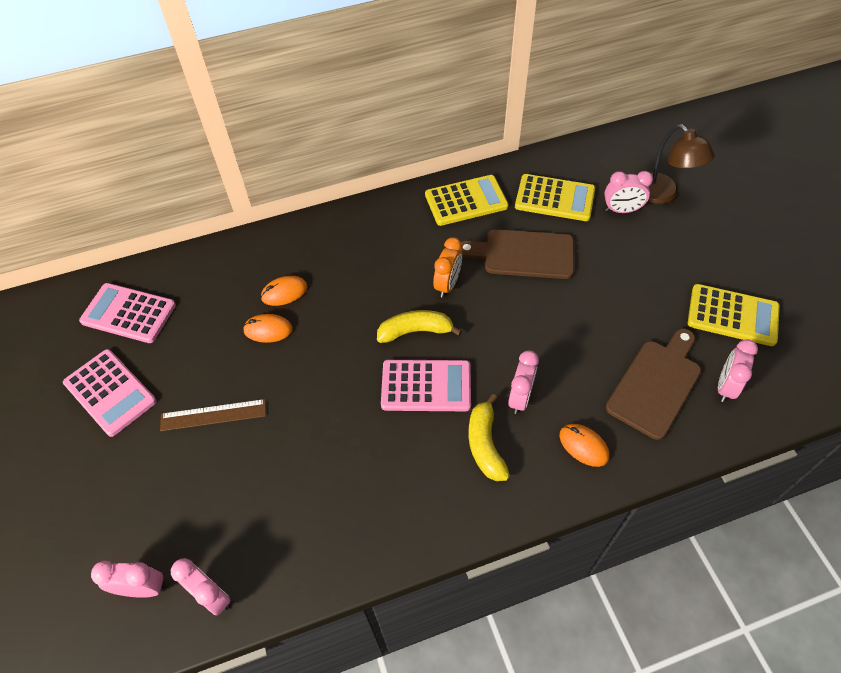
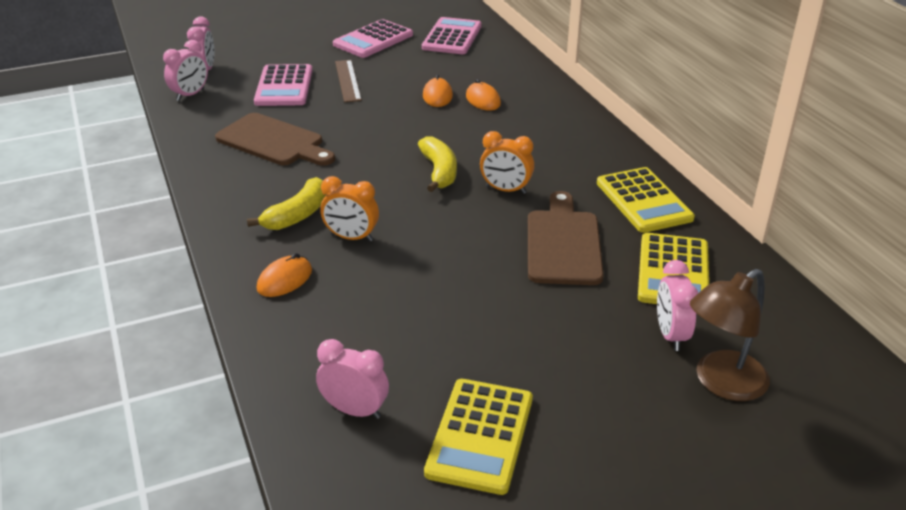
camera: 85 degrees right, 20 degrees down
pink calculator [381,360,471,411] -> pink calculator moved to [254,64,313,106]
yellow banana [469,394,510,481] -> yellow banana turned 135 degrees clockwise [247,177,327,230]
pink clock [508,350,539,414] -> orange clock [321,176,379,241]
brown cutting board [606,329,701,440] -> brown cutting board moved to [215,113,335,166]

